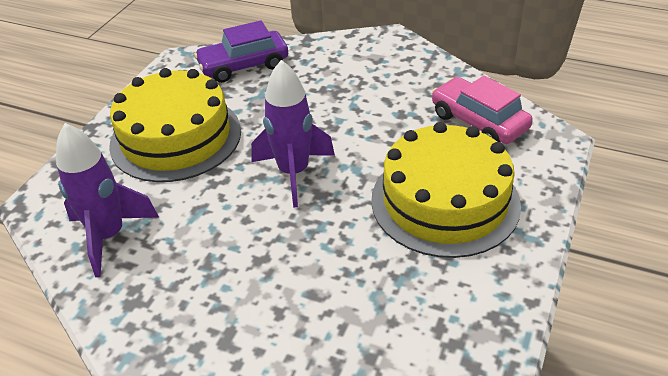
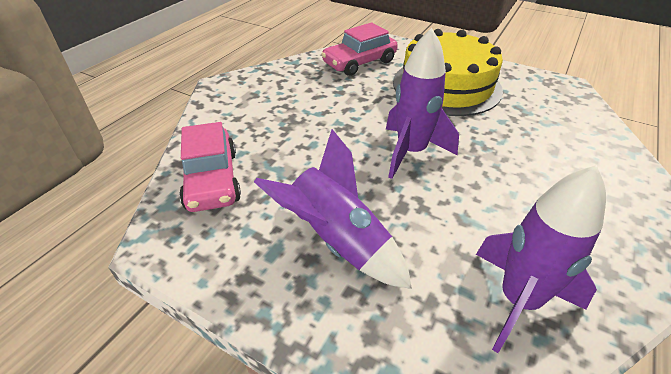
camera: 85 degrees left, 0 degrees up
yellow cake [109,68,241,182] -> purple rocket [254,129,412,289]
purple car [194,20,288,83] -> pink car [179,122,241,212]

